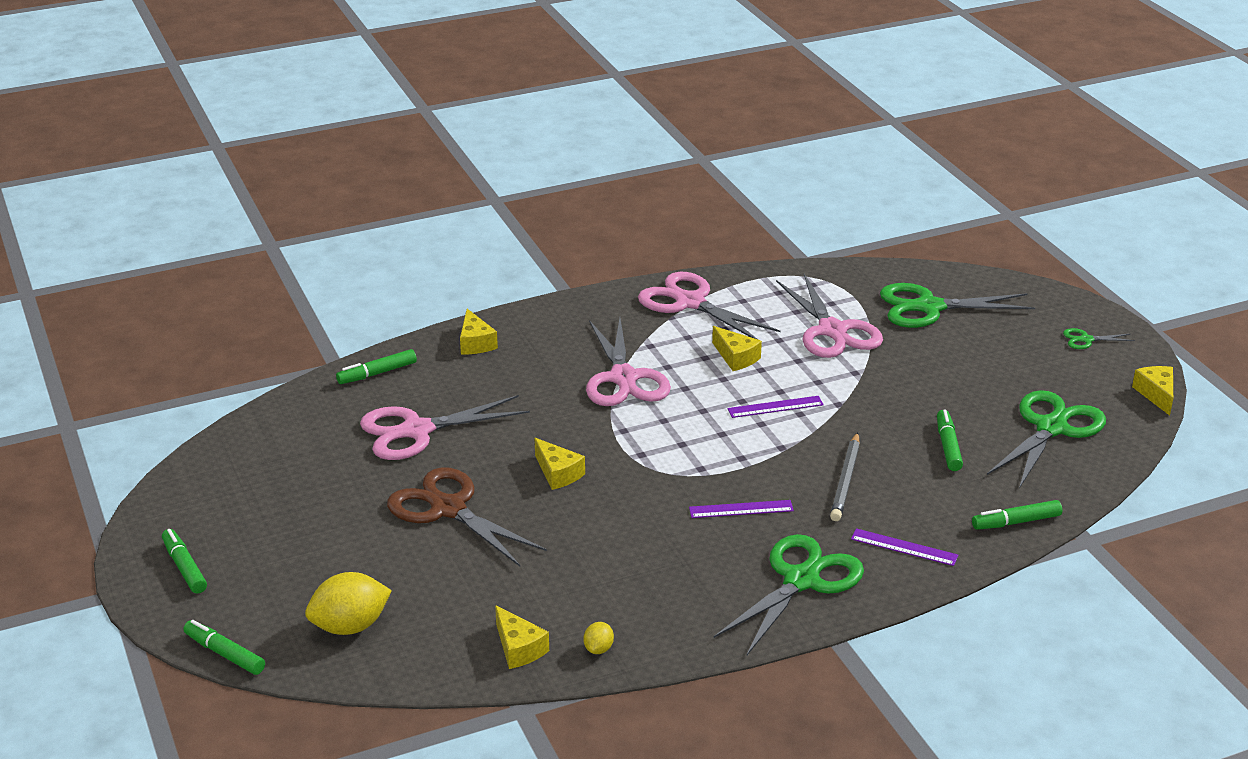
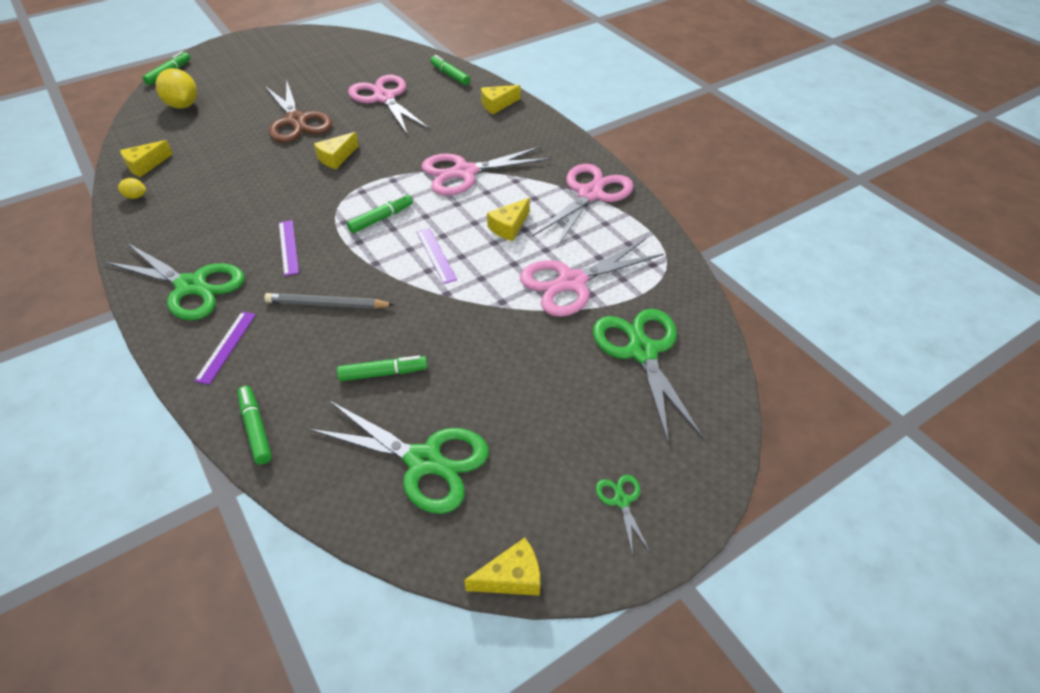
camera: 80 degrees right, 15 degrees up
green marker [162,529,207,594] -> green marker moved to [347,194,413,233]
brown scissors [387,467,547,566] -> brown scissors turned 120 degrees clockwise [265,79,332,143]

